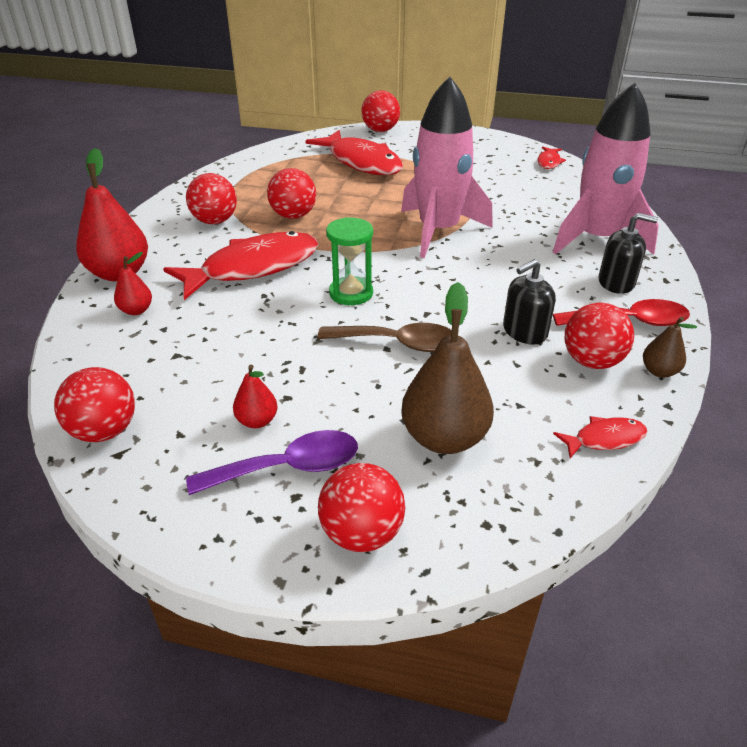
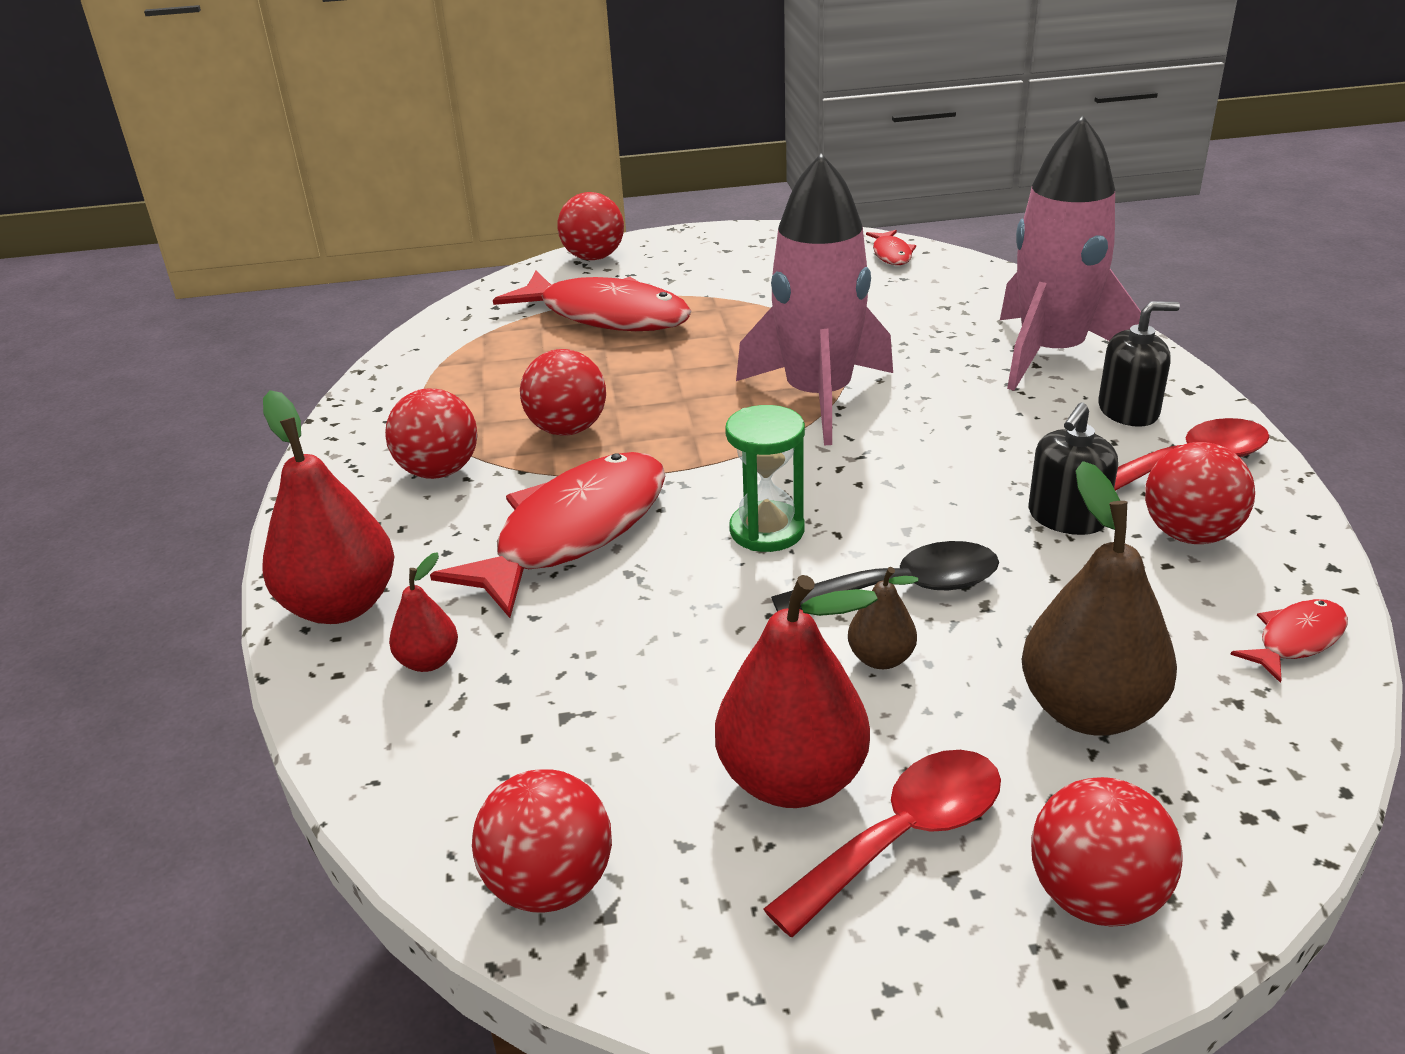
camera: 20 degrees left, 5 degrees down
purple spoon [186,430,358,495] -> red spoon [763,750,1001,937]
red pear [233,365,278,428] -> red pear [715,575,878,808], size x1.99
brown spoon [318,323,452,352] -> black spoon [771,541,999,611]
brown pear [643,317,697,377] -> brown pear moved to [848,567,918,669]

